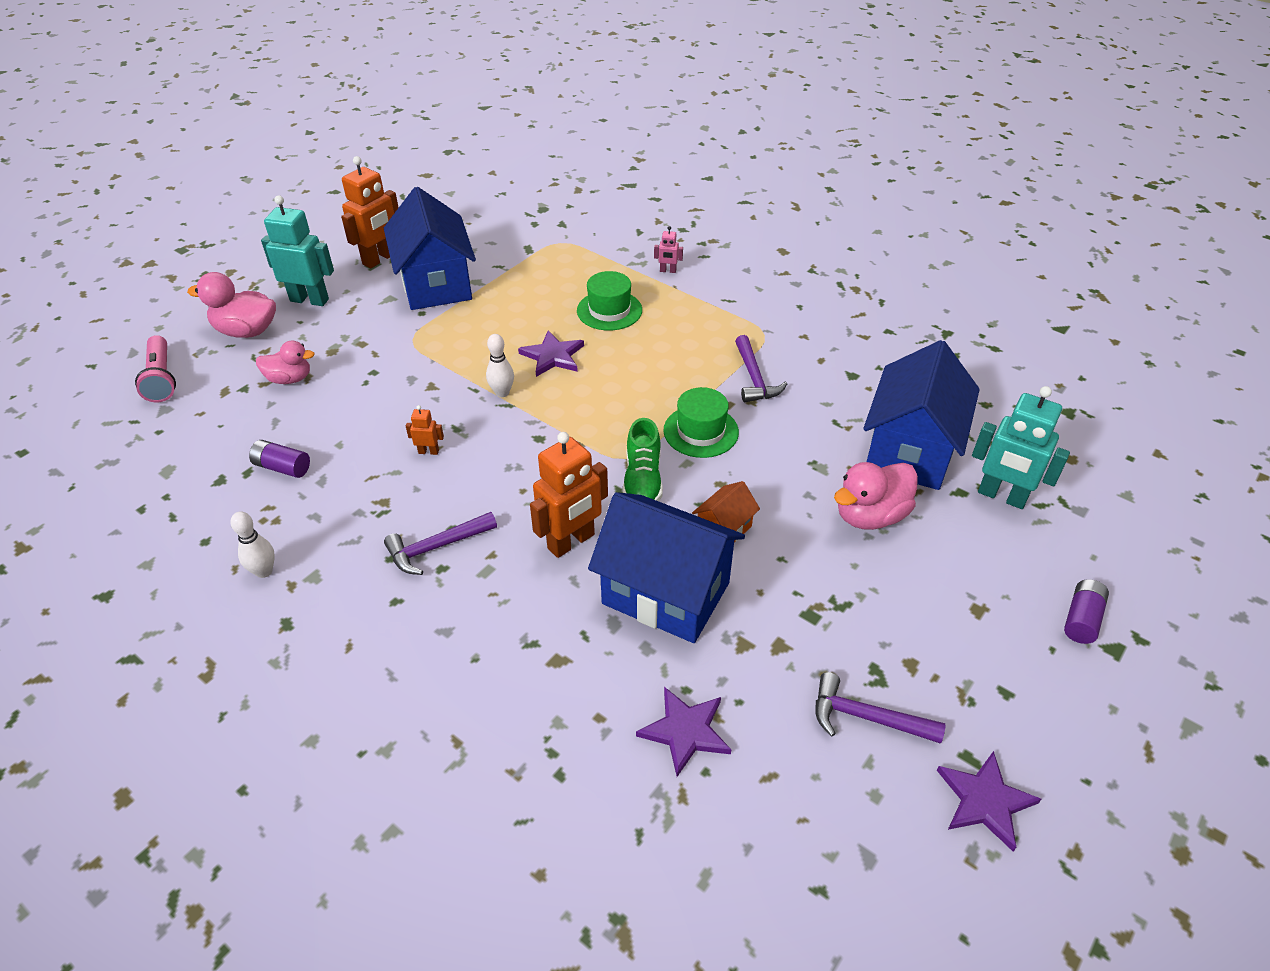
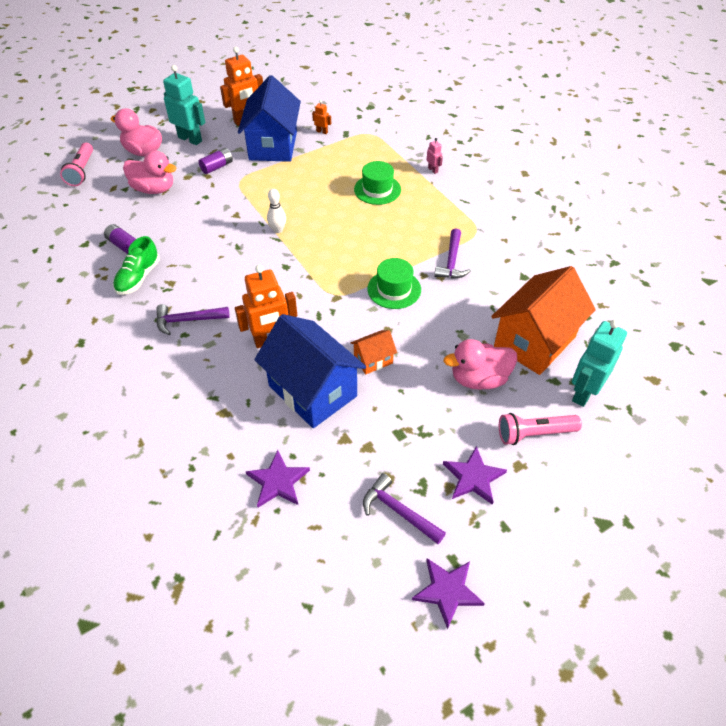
camera: 20 degrees right, 5 degrees up
white bowling pin [230,511,275,578] -> none
pink duck [256,341,315,384] -> pink duck [123,151,176,194], size x1.51
orange robot [406,405,444,455] -> orange robot moved to [312,100,331,134]
purple star [518,330,584,377] -> purple star moved to [443,446,507,505]
green shoe [623,418,663,501] -> green shoe moved to [113,236,160,295]
pink robot [654,226,683,273] -> pink robot turned 150 degrees counterclockwise [427,138,443,174]
blue house [863,340,980,490] -> orange house [491,266,596,375]
turquoise robot [972,386,1070,509] -> turquoise robot turned 75 degrees clockwise [572,319,627,407]
purple battery [1064,579,1109,644] -> purple battery moved to [199,148,233,174]
none -> pink flashlight [499,413,582,445]

